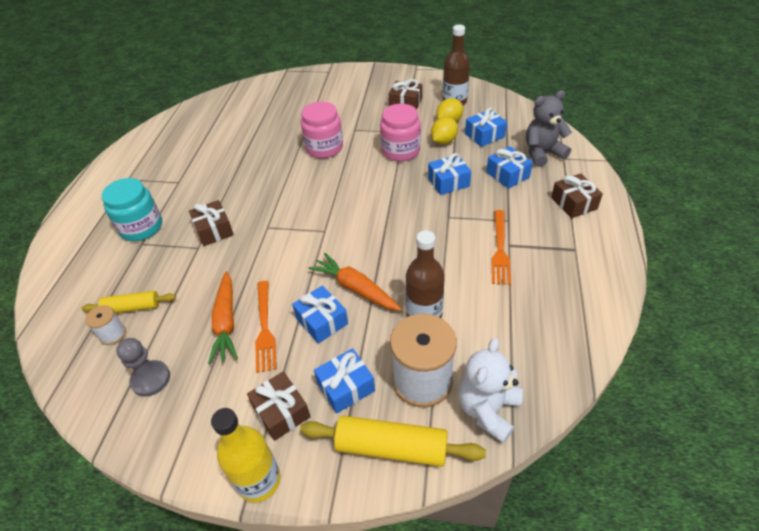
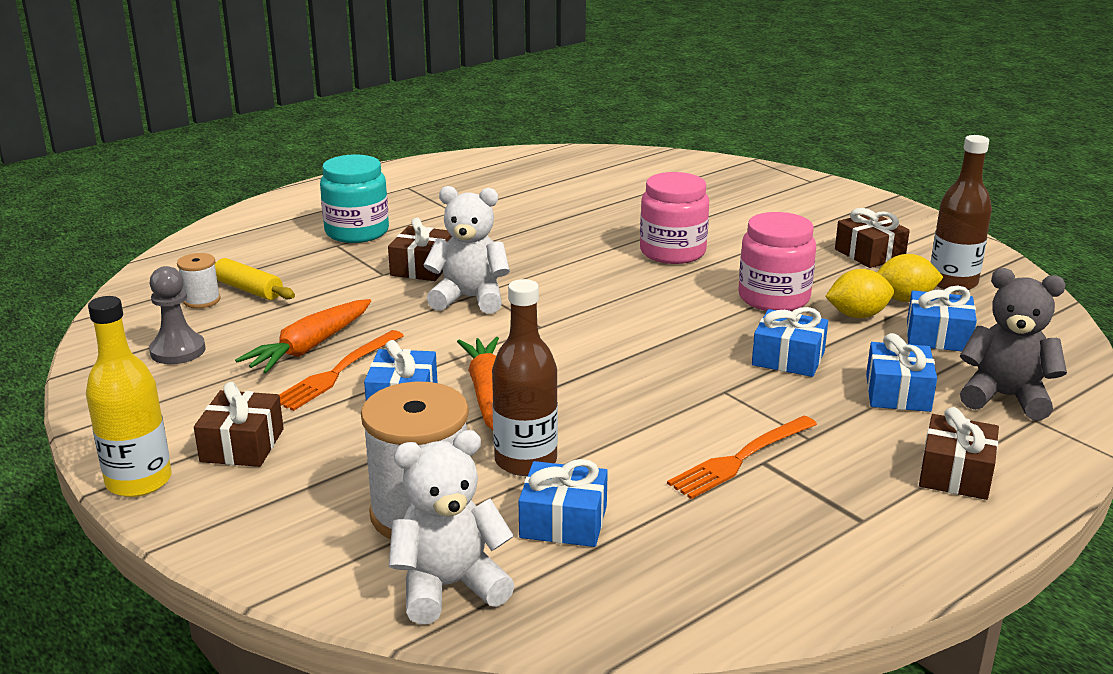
camera: 40 degrees right, 20 degrees down
yellow rolling pin [300,416,486,467] -> none
blue gift [314,348,375,414] -> blue gift moved to [518,459,608,547]
none -> white teddy bear [423,186,510,314]

